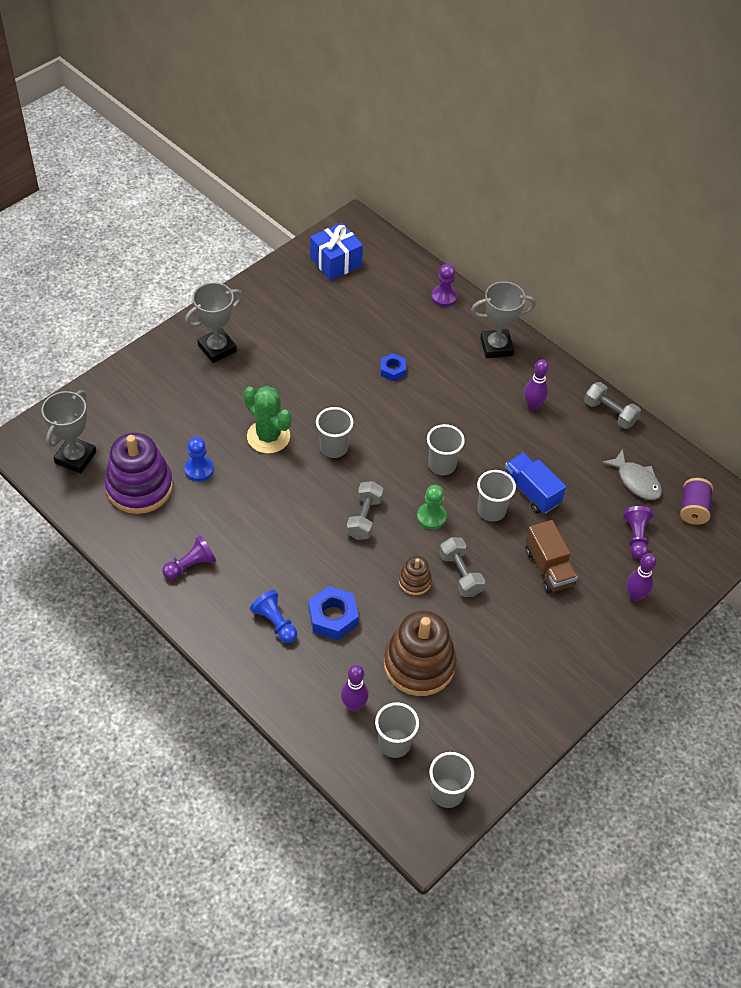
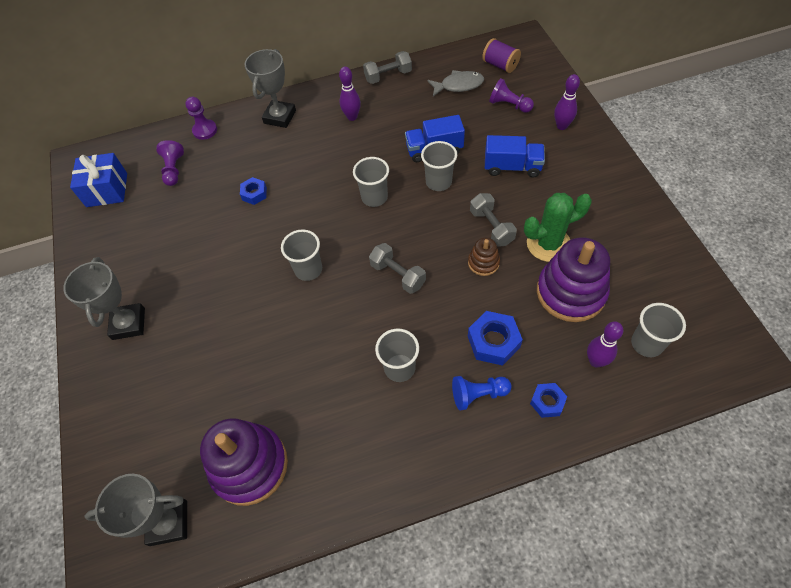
camera: 55 degrees left, 5 degrees up
grey trophy [42,390,96,473] -> grey trophy turned 60 degrees counterclockwise [85,474,187,546]
purple pawn [163,535,216,580] -> purple pawn moved to [157,140,184,186]
blue pawn [184,437,214,481] -> none
green cactus [243,386,292,454] -> green cactus moved to [524,193,592,262]
brown stacking toy [384,611,457,696] -> purple stacking toy [537,237,610,322]
green pawn [417,485,447,529] -> none
grey cup [429,752,474,808] -> grey cup moved to [375,329,419,382]
grey dumbbell [439,537,485,597] -> grey dumbbell turned 60 degrees clockwise [470,193,517,247]
brown truck [525,520,578,593] -> blue truck [485,135,545,177]
none -> blue nut [530,383,567,418]

